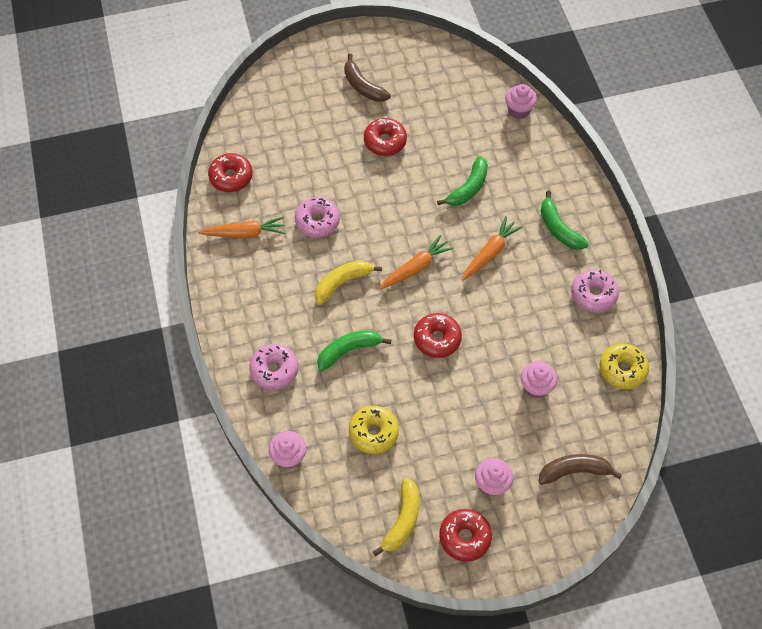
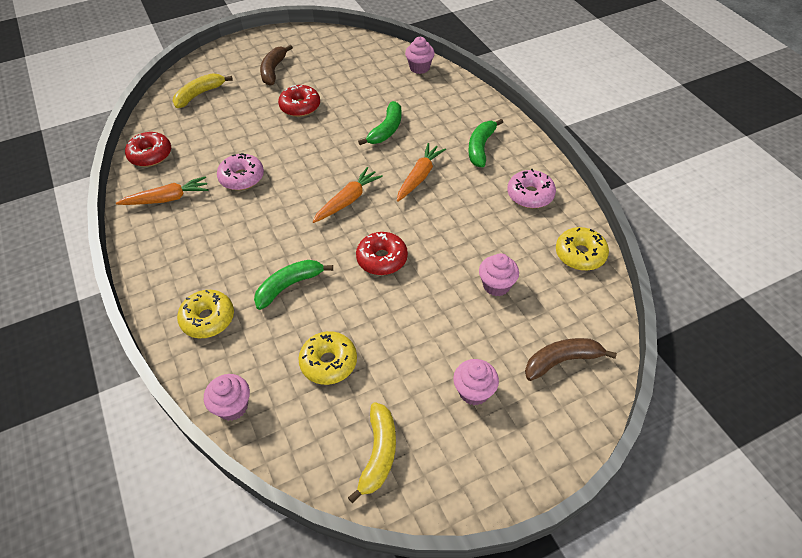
camera: 10 degrees left, 10 degrees down
pink donut [249,344,298,390] -> yellow donut [177,290,234,338]
yellow banana [315,260,382,305] -> yellow banana moved to [173,73,233,108]
brown banana [344,54,391,102] -> brown banana turned 60 degrees clockwise [260,45,293,86]
red donut [439,509,492,562] -> none
green banana [541,191,589,250] -> green banana turned 60 degrees clockwise [468,119,503,167]

